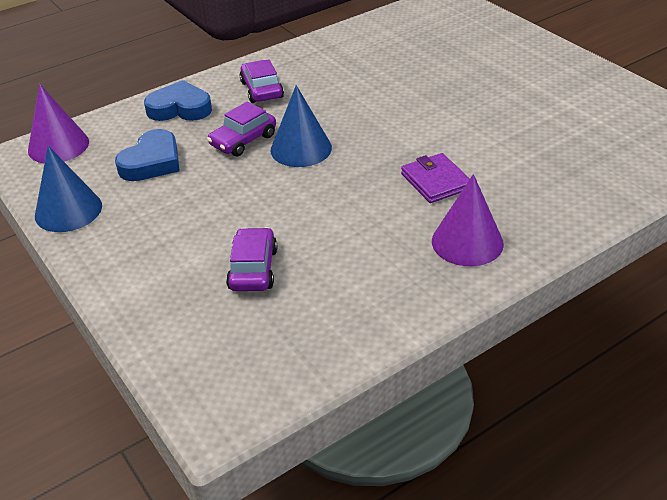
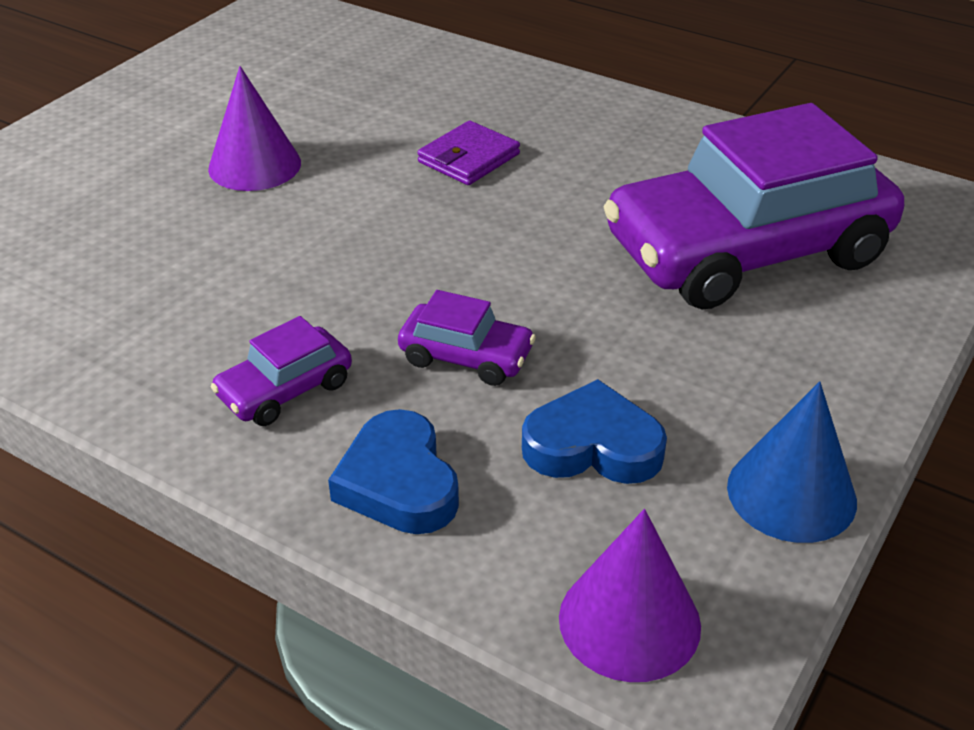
camera: 115 degrees left, 0 degrees up
purple car [226,227,277,291] -> purple car [603,103,904,309], size x2.39
blue cone [271,85,332,167] -> none
purple cone [432,174,504,266] -> purple cone moved to [208,66,301,191]

